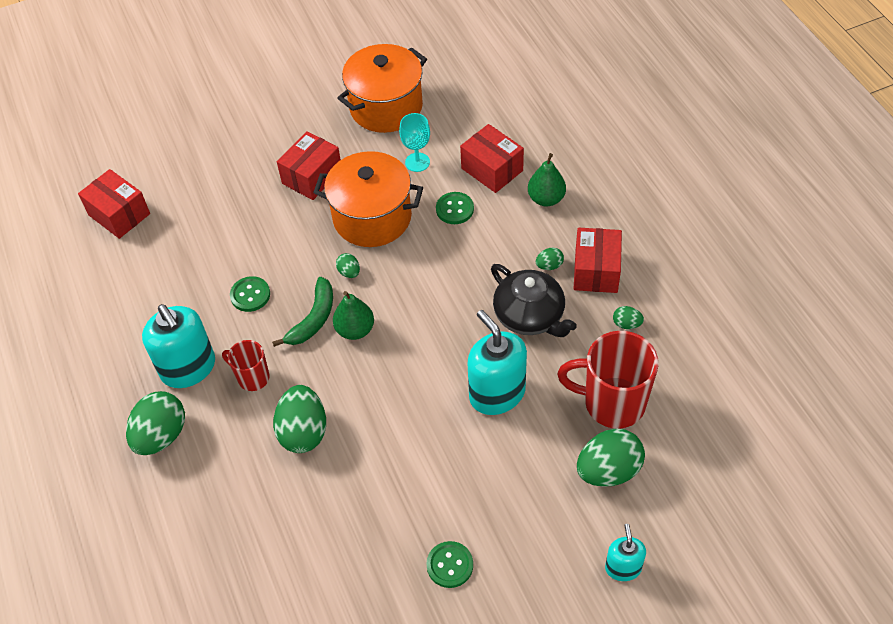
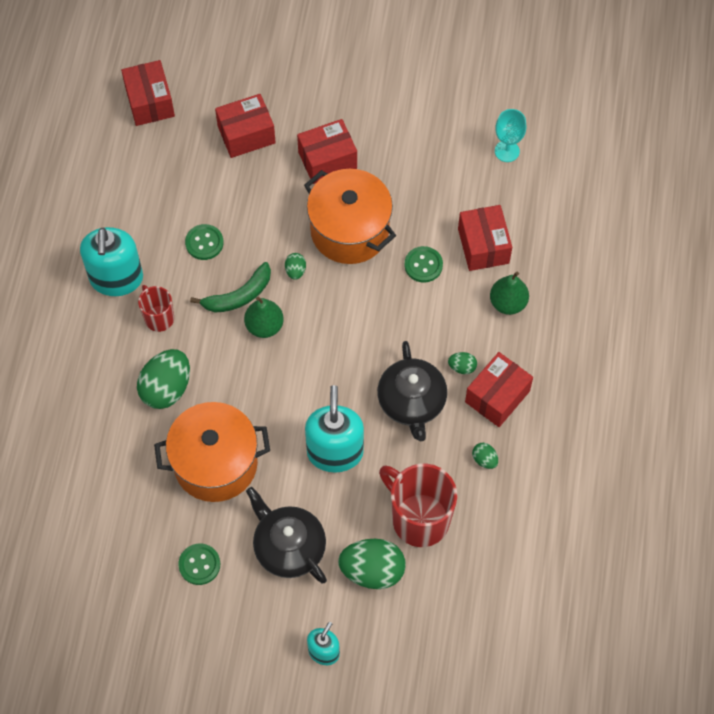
camera: 30 degrees right, 10 degrees up
green egg [126,391,185,455] -> none
orange pot [337,44,427,133] -> orange pot moved to [154,402,270,502]
turquoise goblet [399,113,430,172] -> turquoise goblet moved to [495,109,526,162]
none -> red box [215,94,276,158]
none -> black teapot [246,487,327,583]

